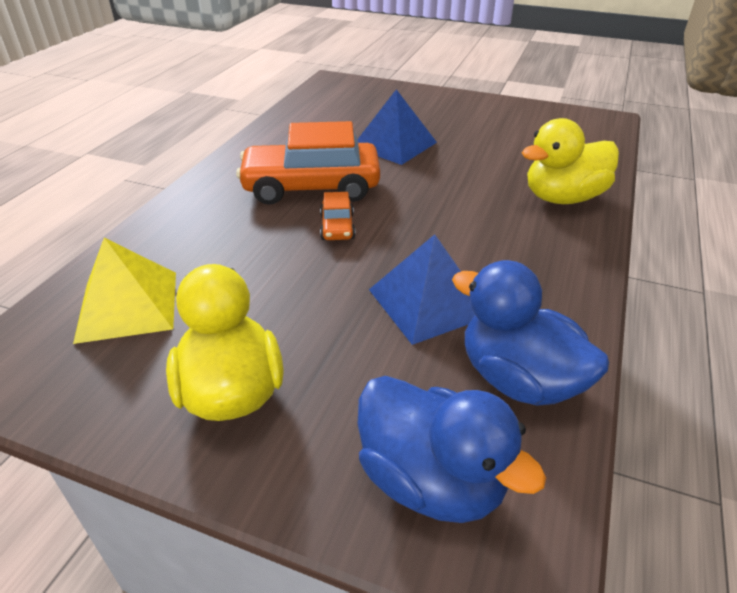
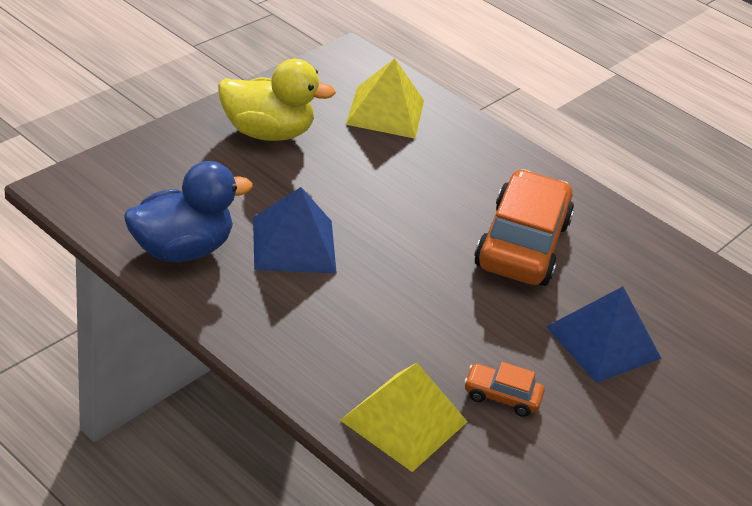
camera: 105 degrees right, 0 degrees up
orange car [320,192,355,240] -> orange car moved to [464,362,544,417]
blue duck [358,376,546,523] -> none
yellow duck [522,118,619,204] -> yellow pyramid [340,363,467,472]

